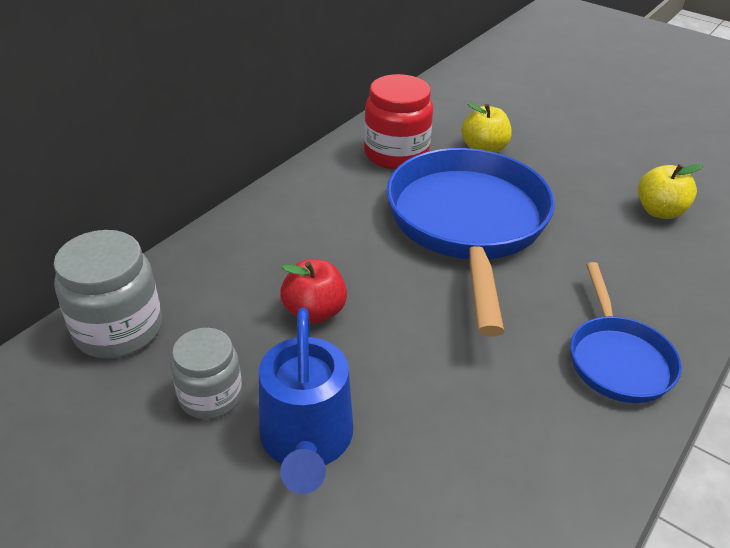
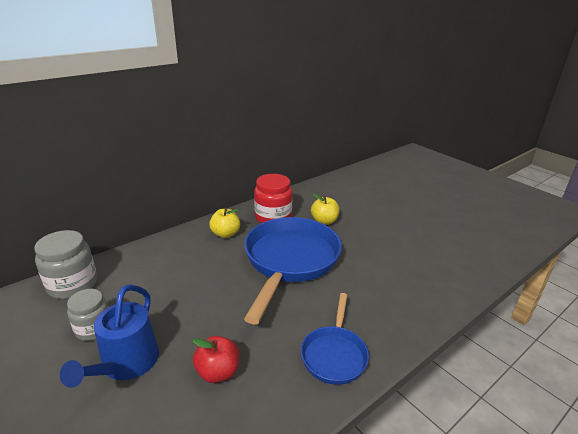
camera: 15 degrees right, 10 degrees down
red apple [280,260,347,324] -> red apple moved to [192,336,239,383]
yellow apple [638,164,703,219] -> yellow apple moved to [209,208,240,238]

